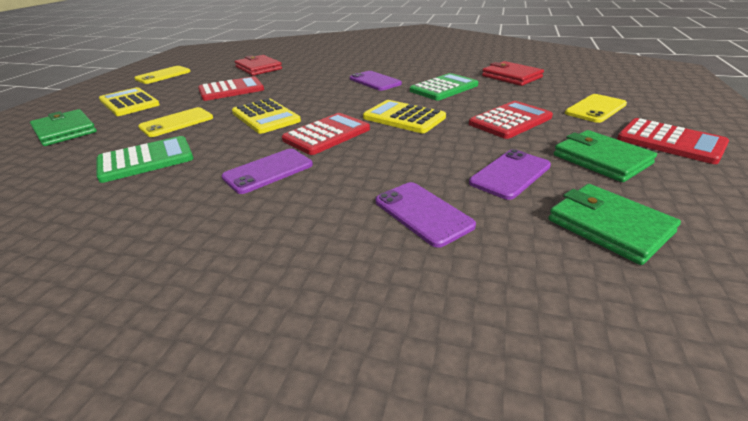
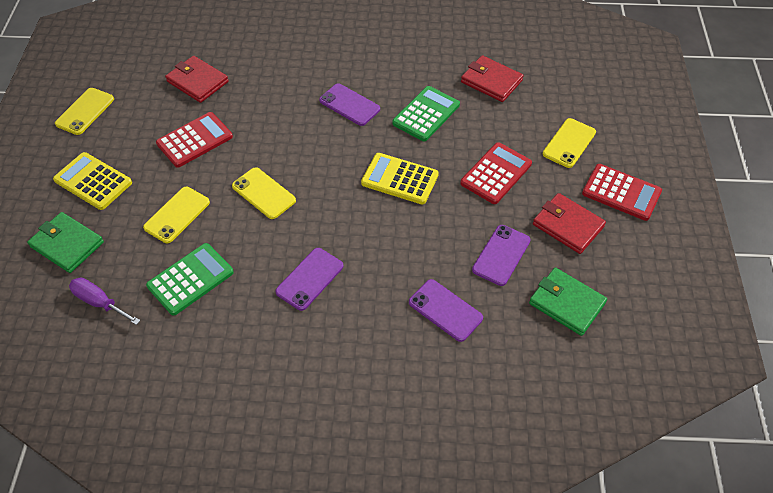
camera: 15 degrees left, 20 degrees up
yellow calculator [232,98,301,134] -> yellow phone [232,167,296,219]
red calculator [282,113,370,155] -> none
green wallet [554,130,657,182] -> red wallet [533,193,606,254]
none -> purple screwdriver [69,278,140,325]

